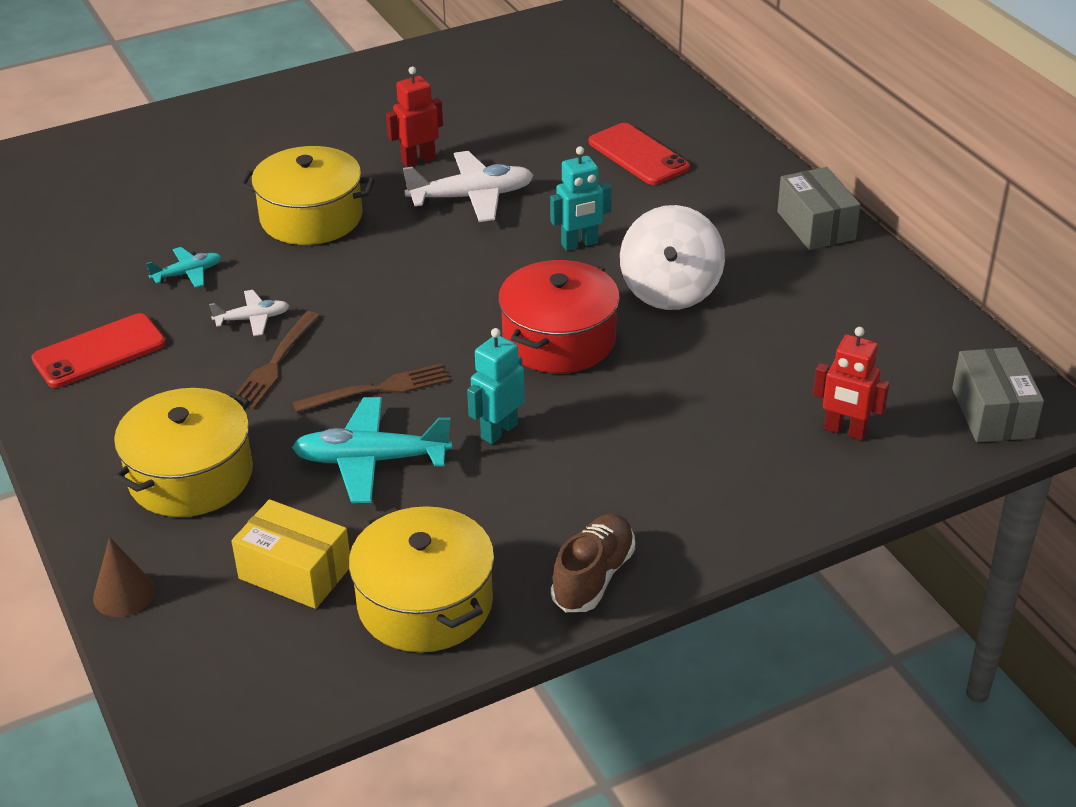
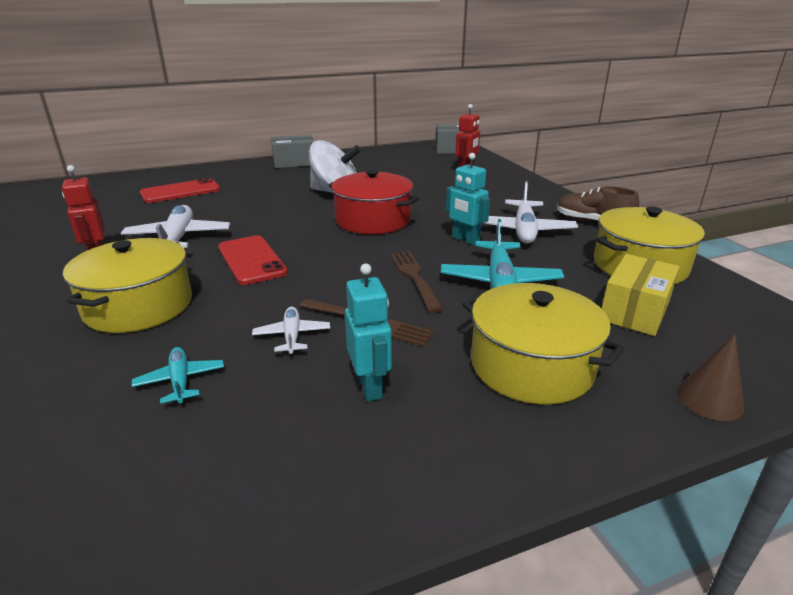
camera: 85 degrees left, 10 degrees down
red phone [31,313,166,388] -> red phone moved to [218,235,288,285]
turquoise robot [550,146,612,251] -> turquoise robot moved to [345,264,392,401]
none -> white plane [485,181,578,244]

